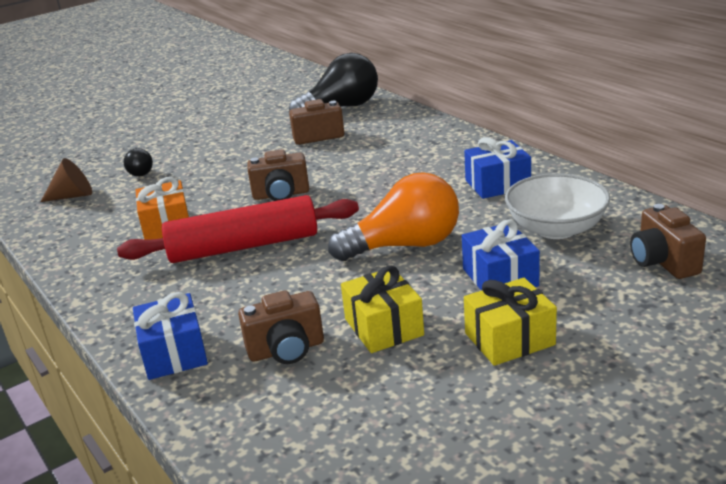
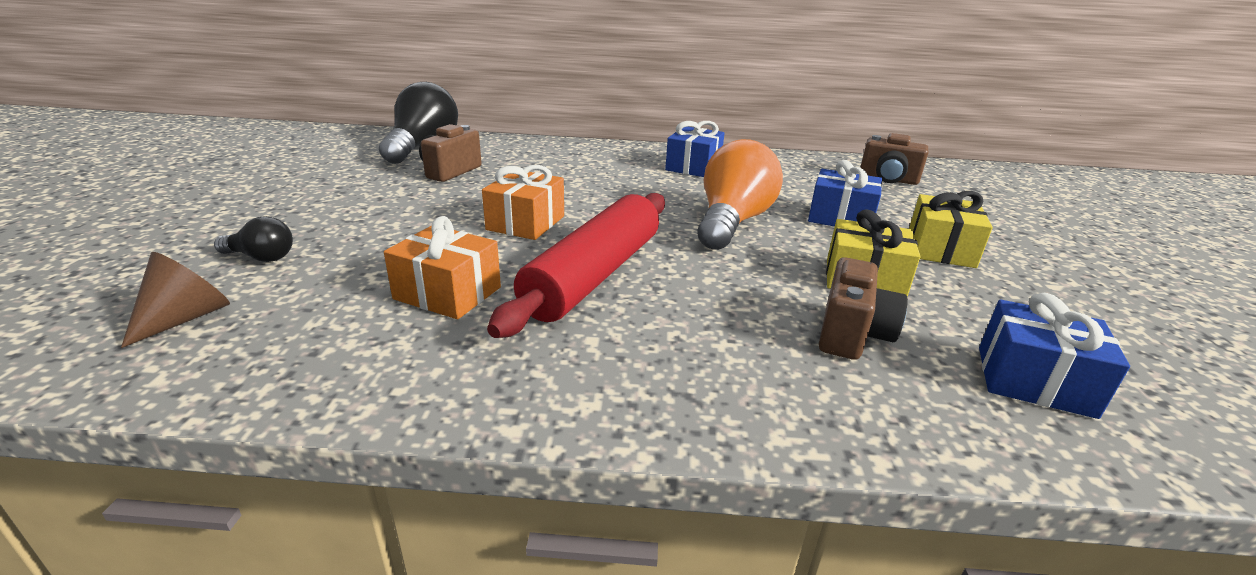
camera: 55 degrees left, 0 degrees up
blue gift [133,292,208,380] -> blue gift moved to [979,293,1130,419]
brown camera [247,149,309,201] -> orange gift [482,165,564,240]
white bowl [505,173,610,239] -> none

